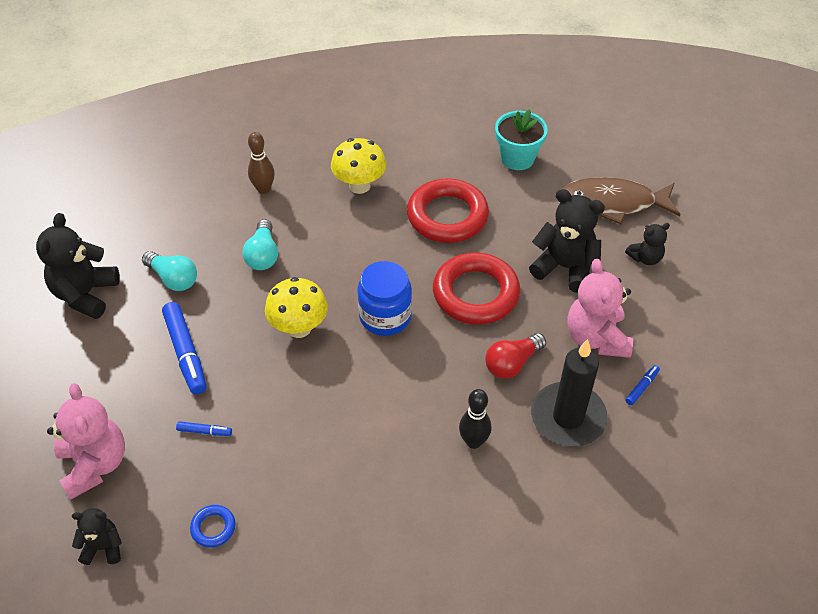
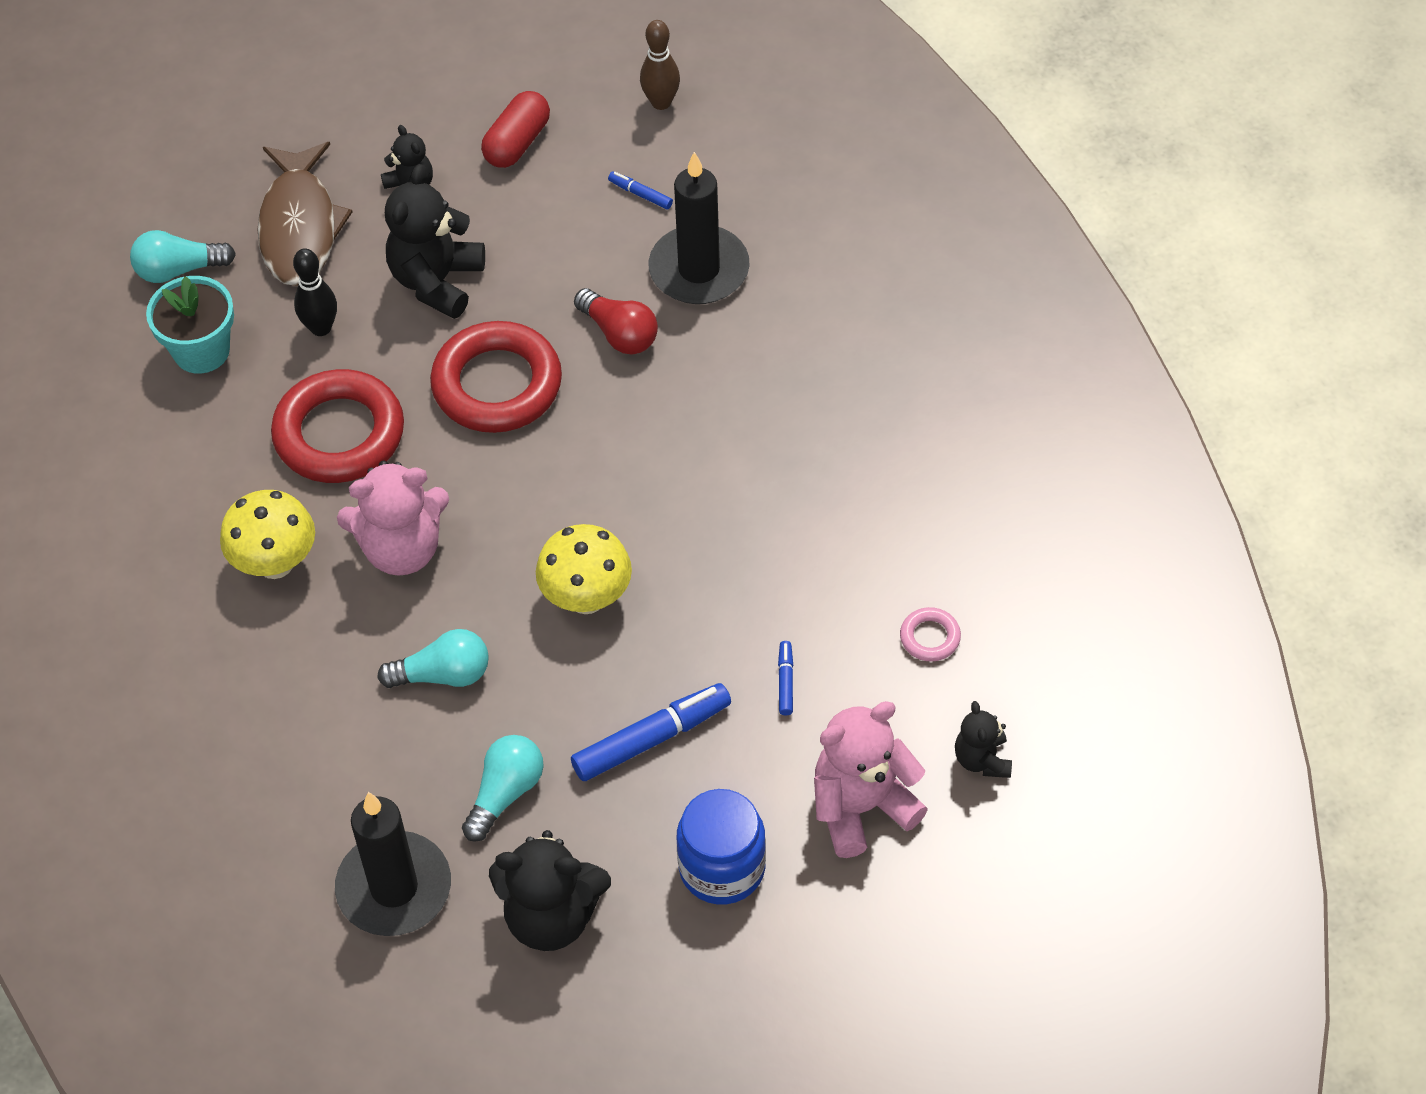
camera: 95 degrees left, 5 degrees up
blue ring [190,505,236,548] -> pink ring [900,607,961,662]
brown bowling pin [248,132,275,194] -> brown bowling pin moved to [640,20,680,110]
blue jar [357,261,412,336] -> blue jar moved to [677,789,766,904]
black bowling pin [459,389,491,449] -> black bowling pin moved to [293,248,337,336]
pink teddy bear [567,259,633,358] -> pink teddy bear moved to [337,461,449,576]
none -> turquoise light bulb [130,230,236,283]
none -> black candle [335,792,451,936]
none -> red capsule [481,91,550,168]

